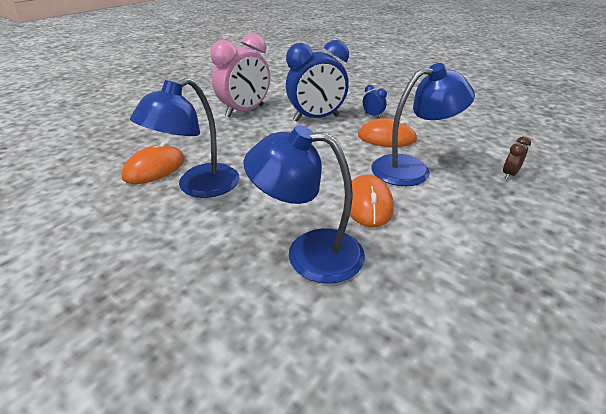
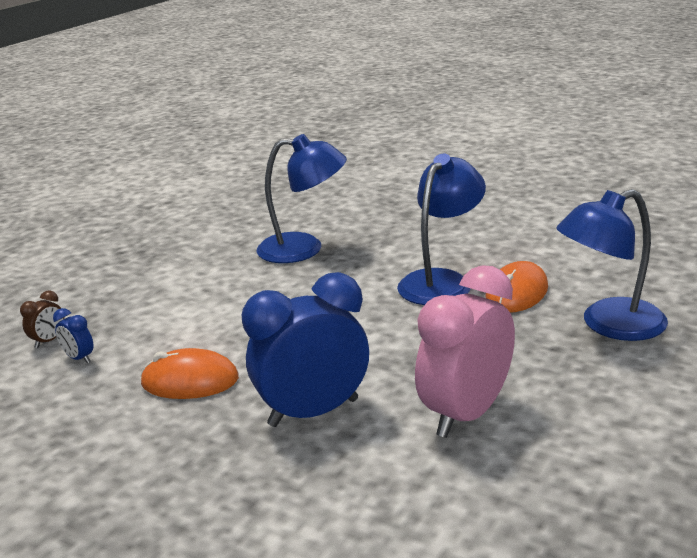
camera: 175 degrees right, 10 degrees down
orange mouse [344,174,394,228] -> none
blue clock [363,85,387,119] -> blue clock moved to [53,308,94,363]
blue lamp [371,63,475,186] -> blue lamp moved to [556,189,668,341]

